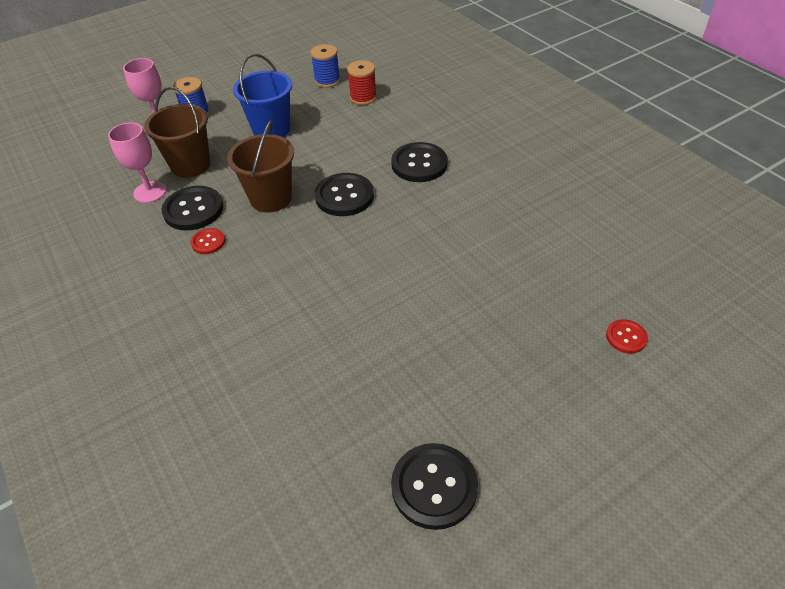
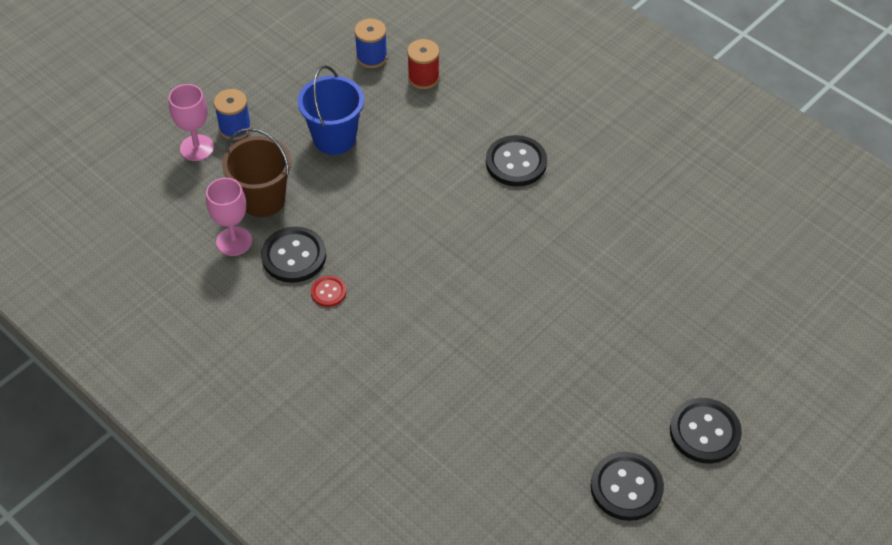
camera: 15 degrees left, 5 degrees up
brown bucket [227,120,294,212] -> none
black button [315,173,374,216] -> black button moved to [670,398,742,464]
red button [606,319,648,354] -> none

